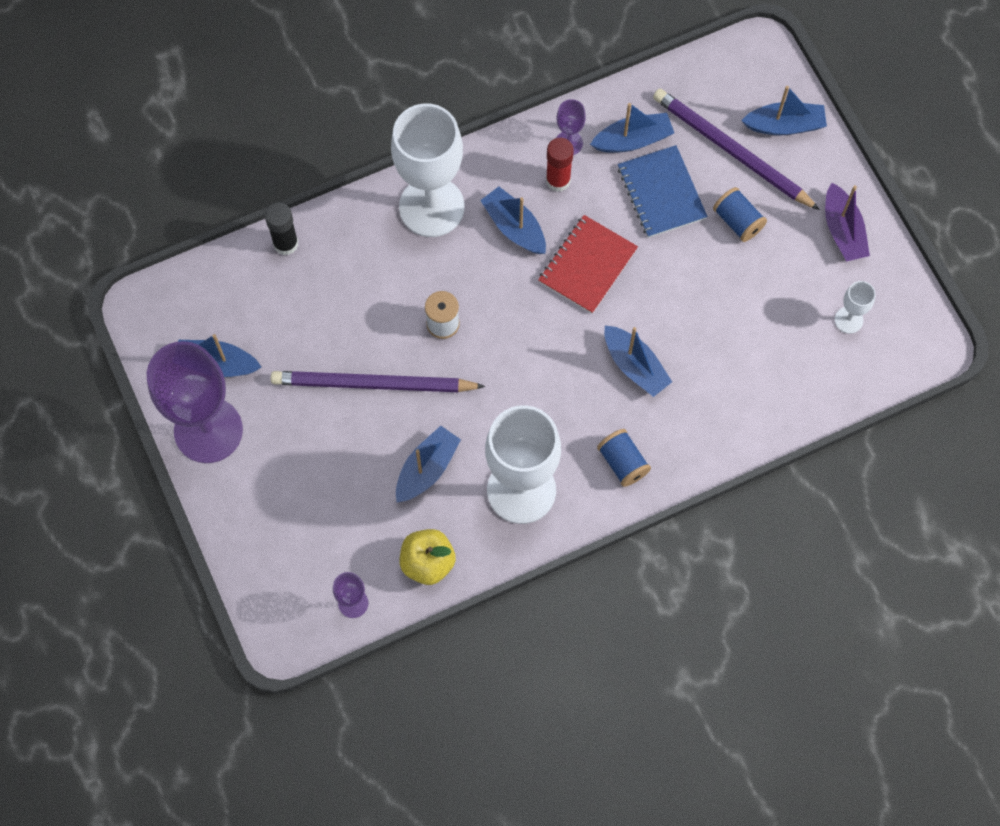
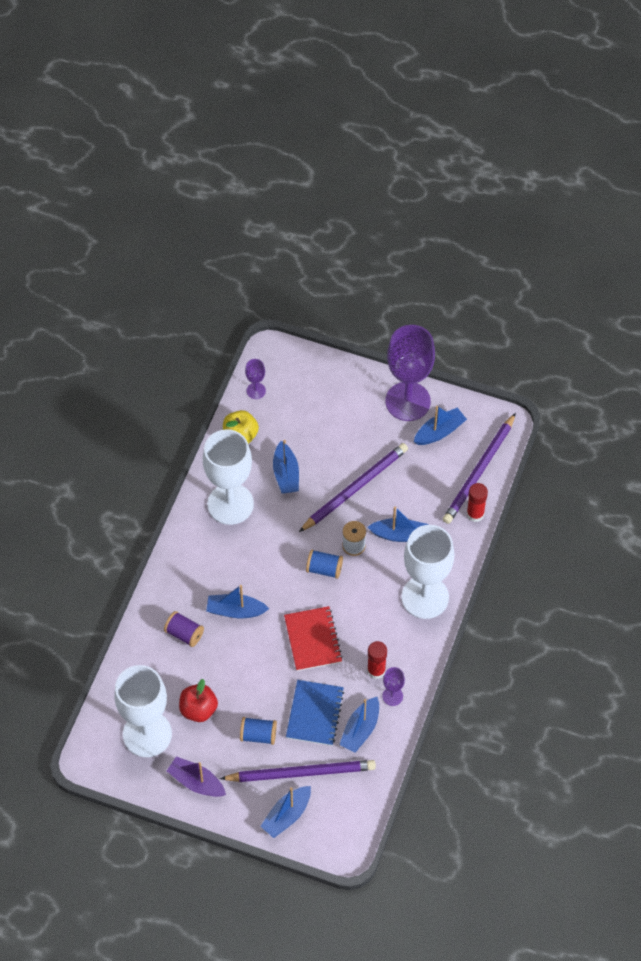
camera: 135 degrees right, 10 degrees down
black glue stick [265,202,298,255] -> red glue stick [467,483,488,522]
blue boat [480,186,546,254] -> blue boat moved to [367,507,429,542]
blue spool [597,429,651,487] -> blue spool moved to [306,550,343,579]
blue notebook [618,145,707,238] -> blue notebook turned 75 degrees clockwise [286,680,344,746]
white goblet [835,281,876,334] -> white goblet [114,665,172,757], size x2.34
none -> purple spool [164,611,204,647]
none -> red apple [179,679,218,722]
none -> purple pencil [443,413,516,524]

